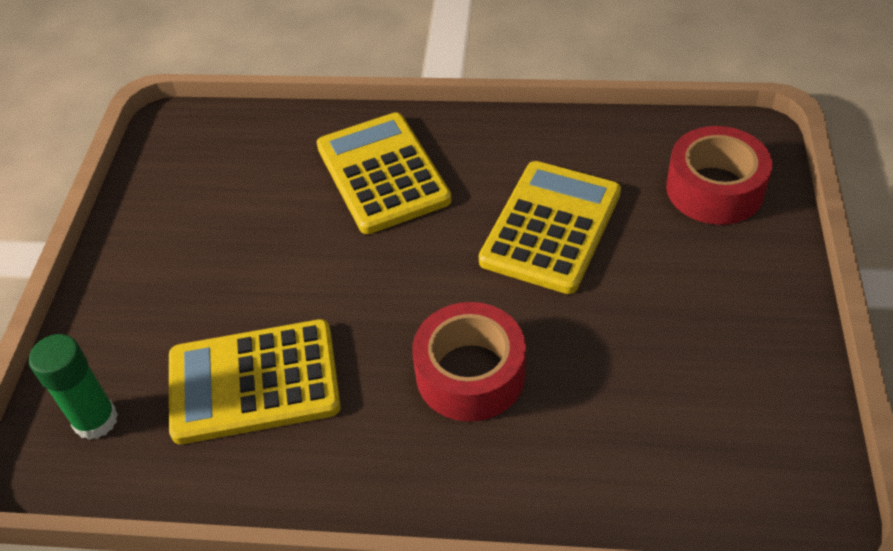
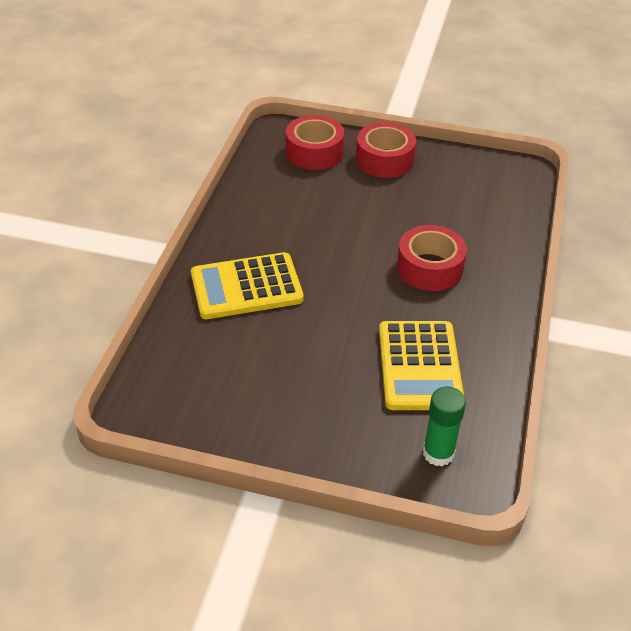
camera: 85 degrees left, 5 degrees down
yellow calculator [479,161,621,294] -> none
none -> red tape [356,122,416,178]

